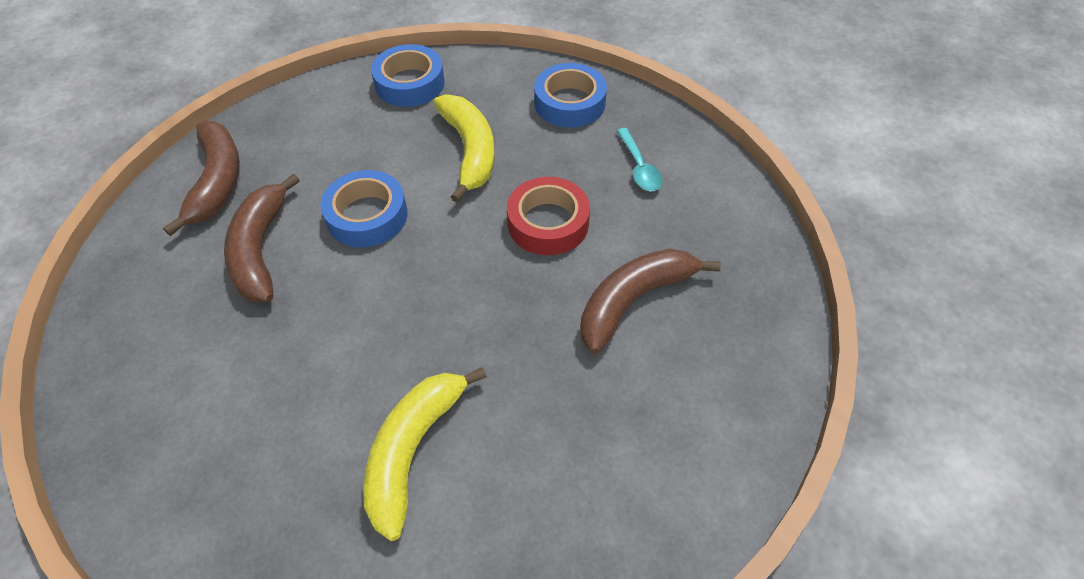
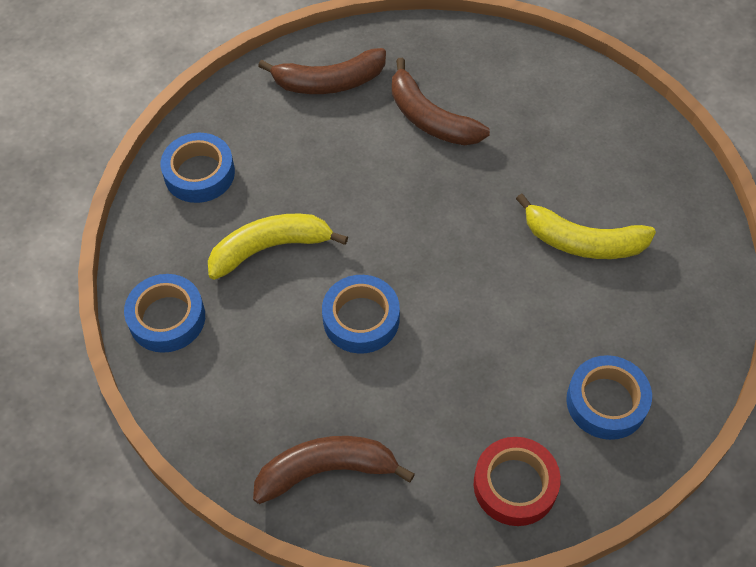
camera: 95 degrees left, 5 degrees up
brown banana [224,173,300,302] -> brown banana moved to [258,48,386,94]
red tape [507,177,590,255] -> red tape moved to [474,437,561,526]
turquoise spoon [617,128,663,191] -> none
none -> blue tape [566,355,652,440]

